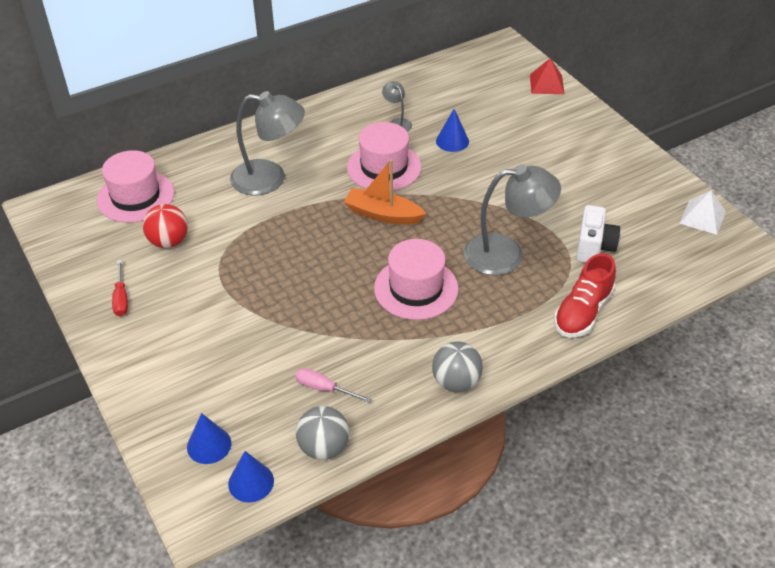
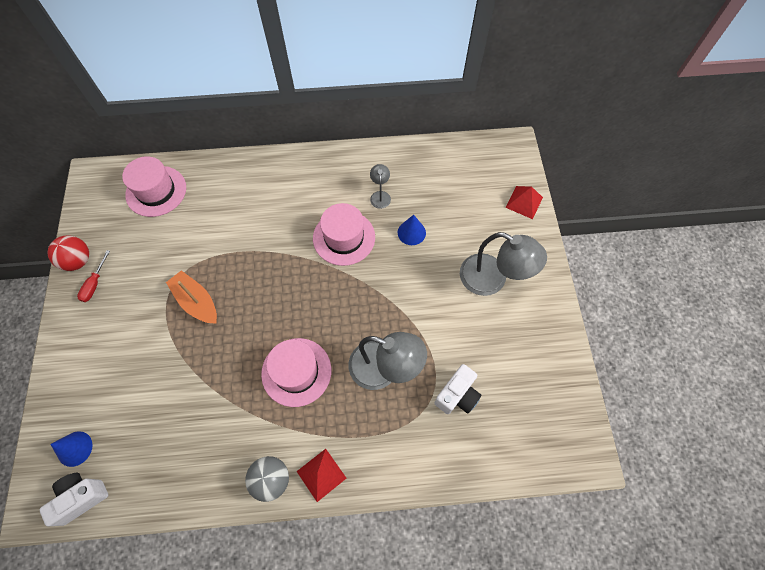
camera: 25 degrees right, 20 degrees up
red ball [143,204,188,248] -> red ball moved to [48,235,89,271]
blue cone [228,451,274,503] -> white camera [40,473,108,526]
grey lamp [230,91,305,196] -> grey lamp moved to [460,232,547,296]
pink screwdriver [295,368,371,403] -> none
grey ball [296,406,349,460] -> none
orange boat [344,159,426,224] -> orange boat moved to [166,270,217,324]
red shoe [554,253,616,338] -> none
white pyramid [679,190,726,235] -> none
none -> red pyramid [296,449,346,502]

